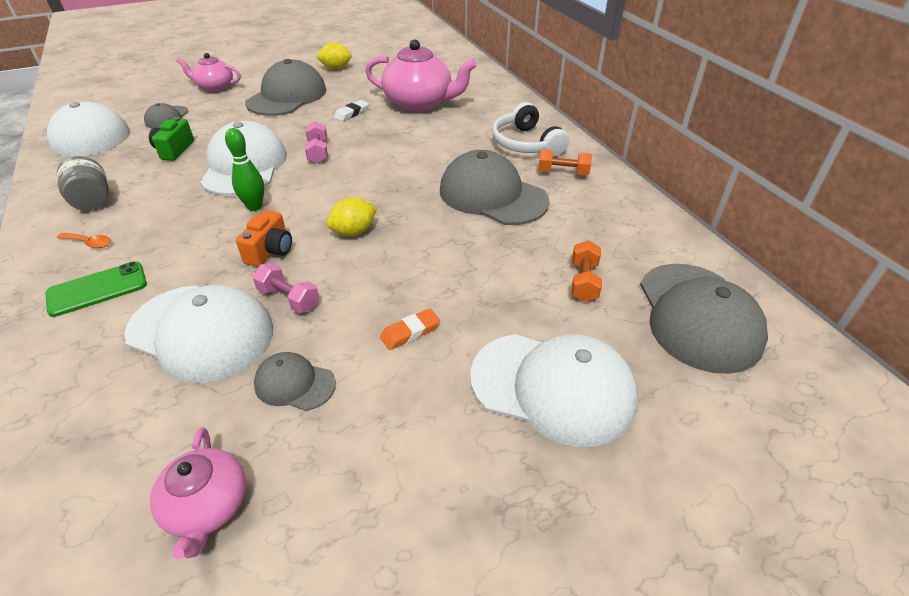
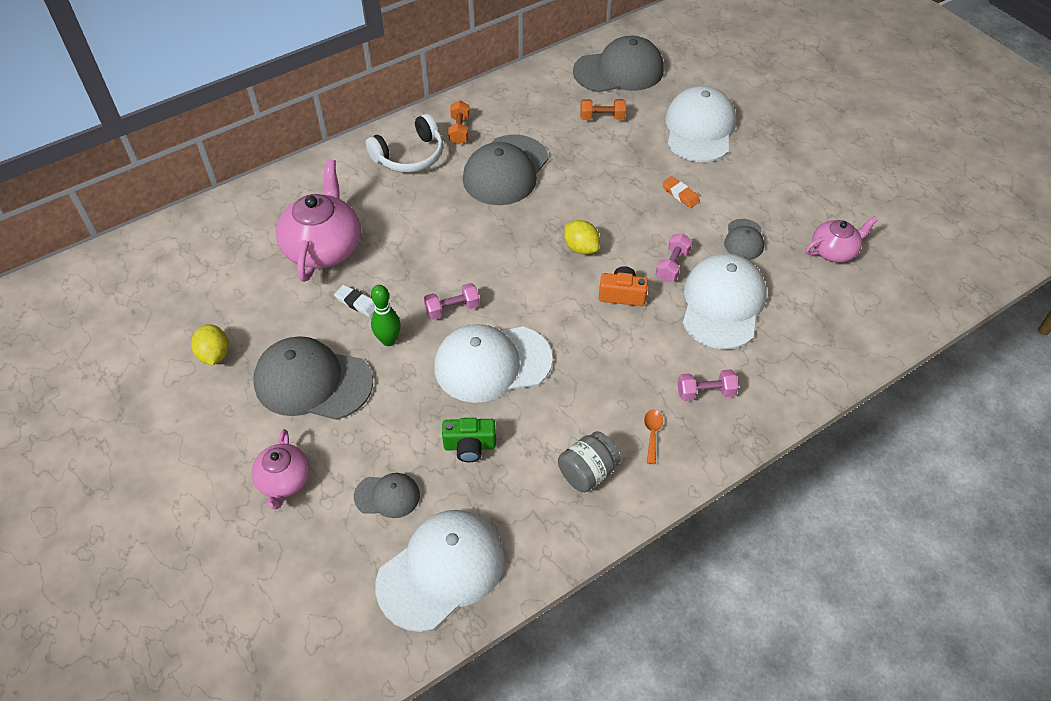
camera: 100 degrees left, 10 degrees up
green phone [46,261,147,317] -> pink dumbbell [677,369,739,401]
green bowling pin [225,128,264,211] -> green bowling pin moved to [371,285,401,346]

